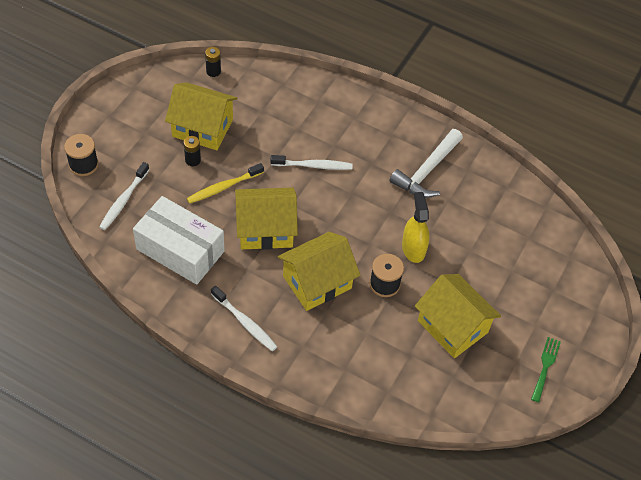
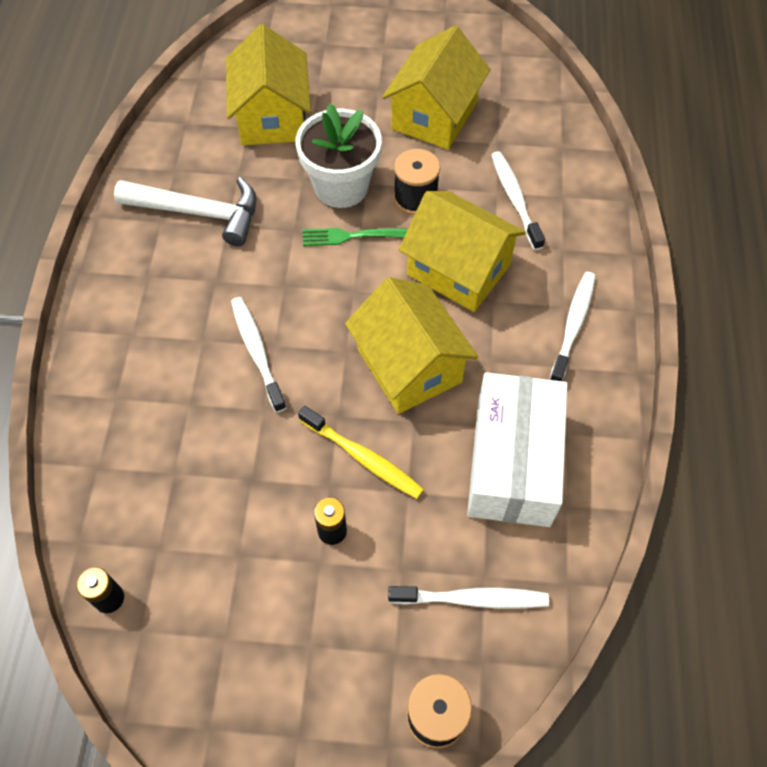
camera: 110 degrees left, 5 degrees up
yellow house [165,82,238,150] -> yellow house moved to [226,24,311,146]
yellow spray bottle [402,192,430,263] -> white flower pot [295,104,382,208]
green fork [531,337,561,402] -> green fork moved to [303,228,407,246]
none -> white toothbrush [491,151,545,250]

